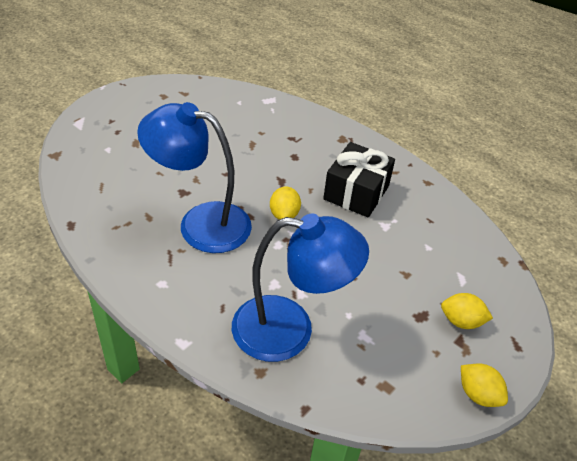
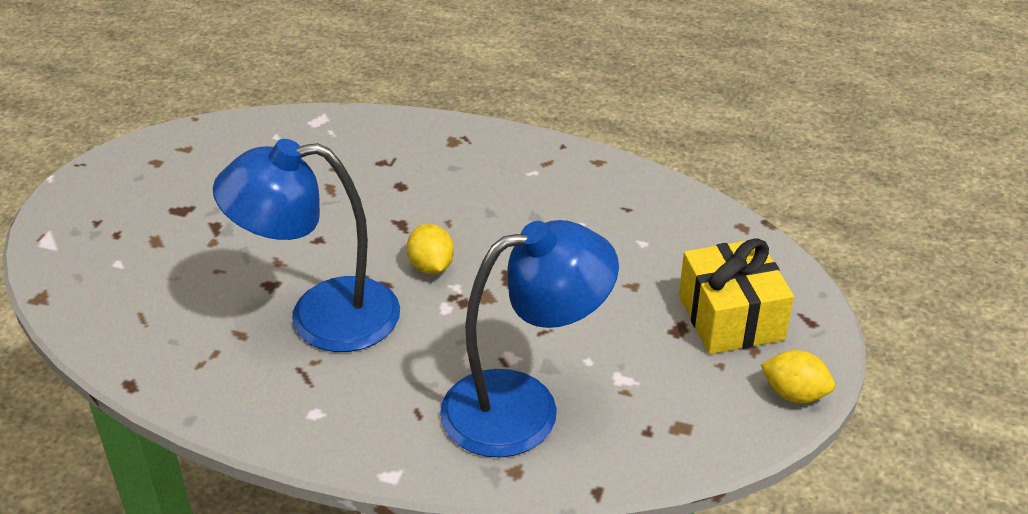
camera: 20 degrees left, 5 degrees down
black gift [323,142,395,218] -> none
yellow lemon [441,293,493,329] -> yellow gift [679,238,794,354]

